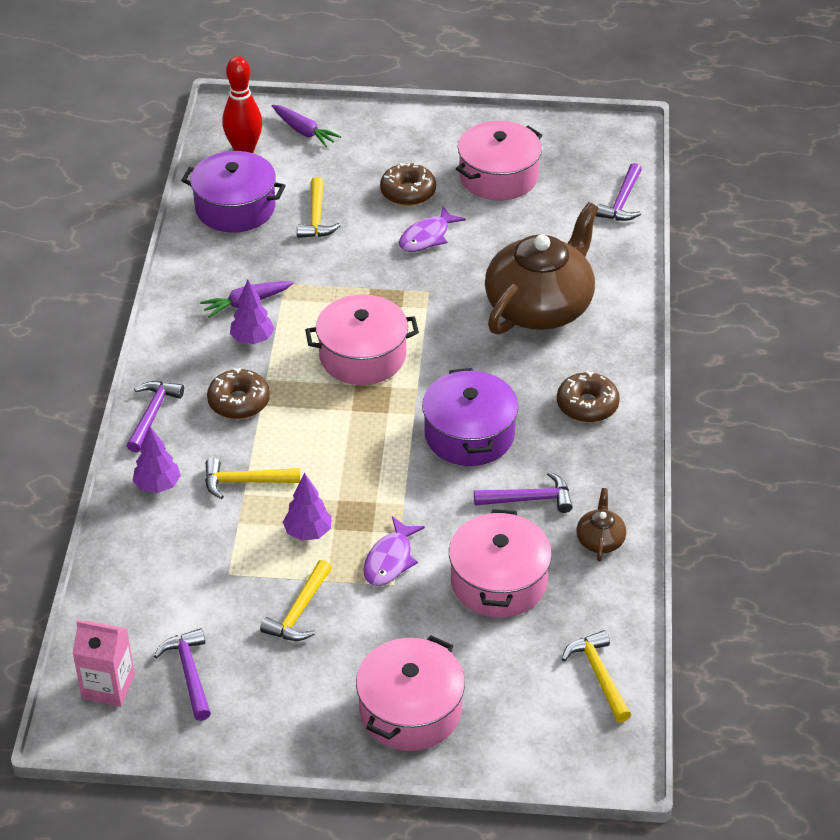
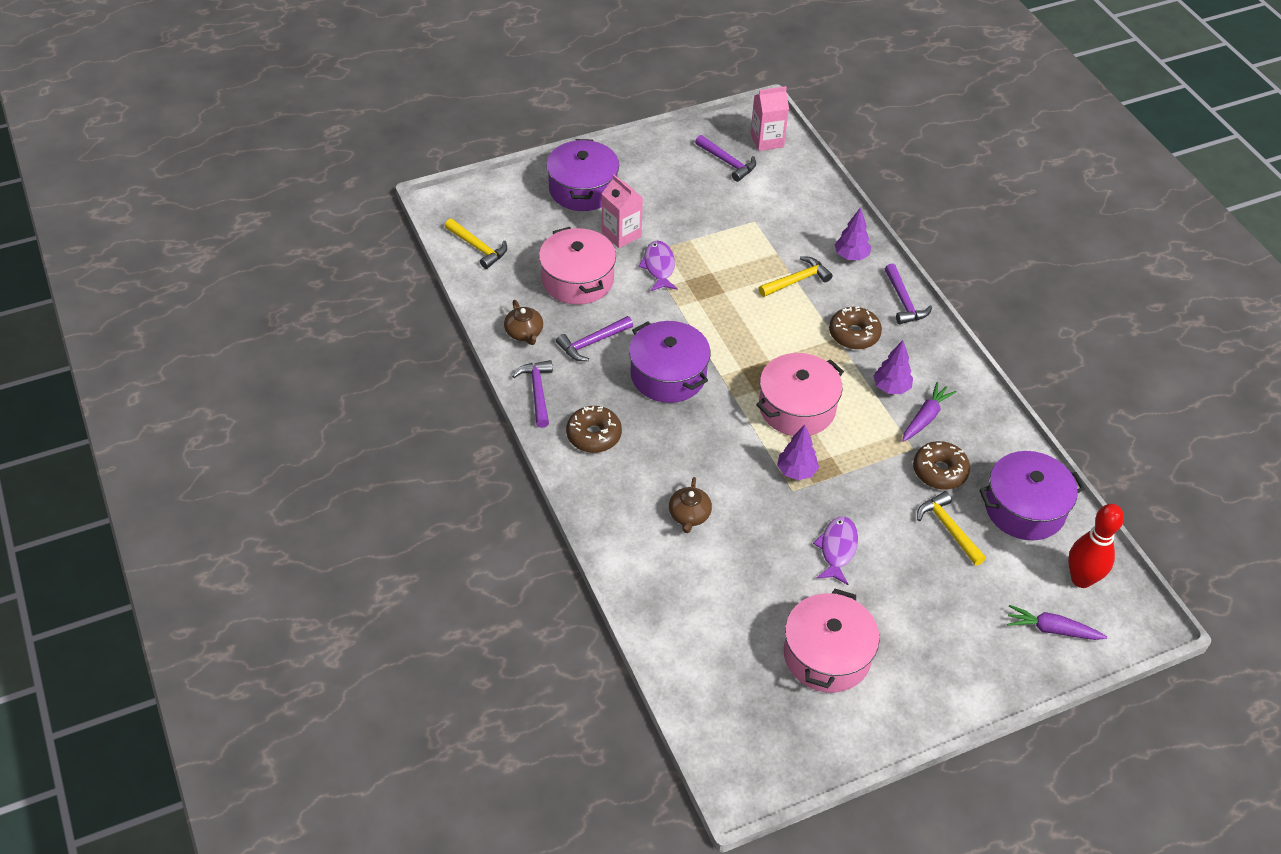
camera: 150 degrees right, 5 degrees up
yellow hammer [260,560,332,641] -> none
purple tree [283,473,331,541] -> purple tree moved to [777,425,819,480]
pink pot [356,635,465,751] -> purple pot [546,139,619,211]
brown donut [380,163,436,206] -> brown donut moved to [913,441,970,490]
brown teapot [485,202,599,335] -> brown teapot [669,477,712,533], size x0.41
purple hammer [596,163,642,221] -> purple hammer moved to [512,360,553,428]
none -> pink carton [602,174,643,248]

